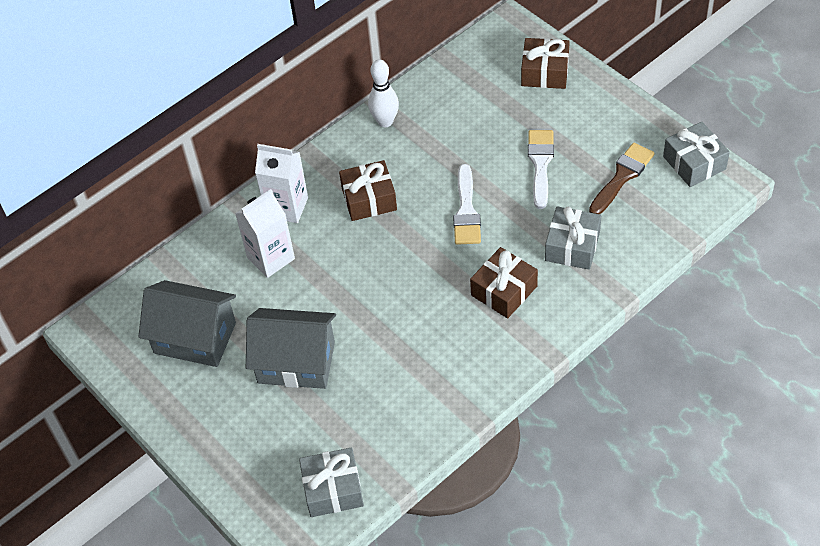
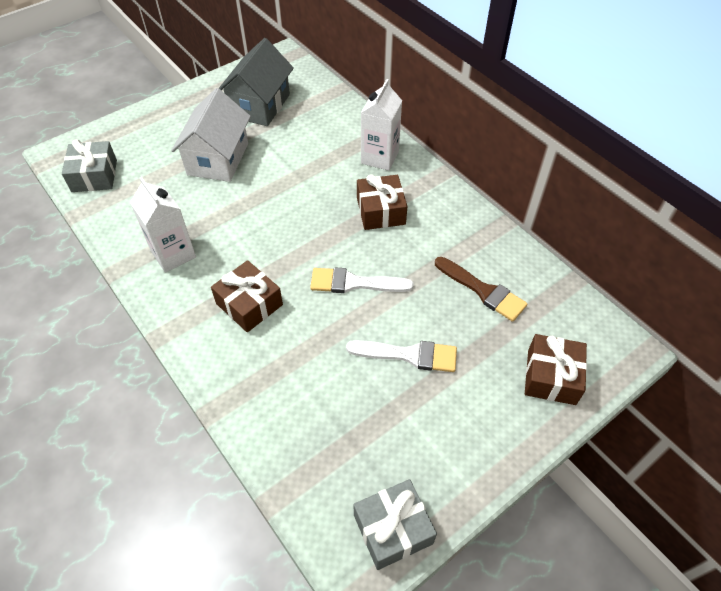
camera: 90 degrees right, 0 degrees up
white carton [235,189,295,278] -> white carton moved to [130,177,196,273]
grey house [246,308,336,389] -> white house [171,88,251,182]
white bowling pin [368,59,399,127] -> none
grey gift [545,206,601,270] -> none
brown brush [589,143,655,214] -> brown brush moved to [435,257,528,322]

